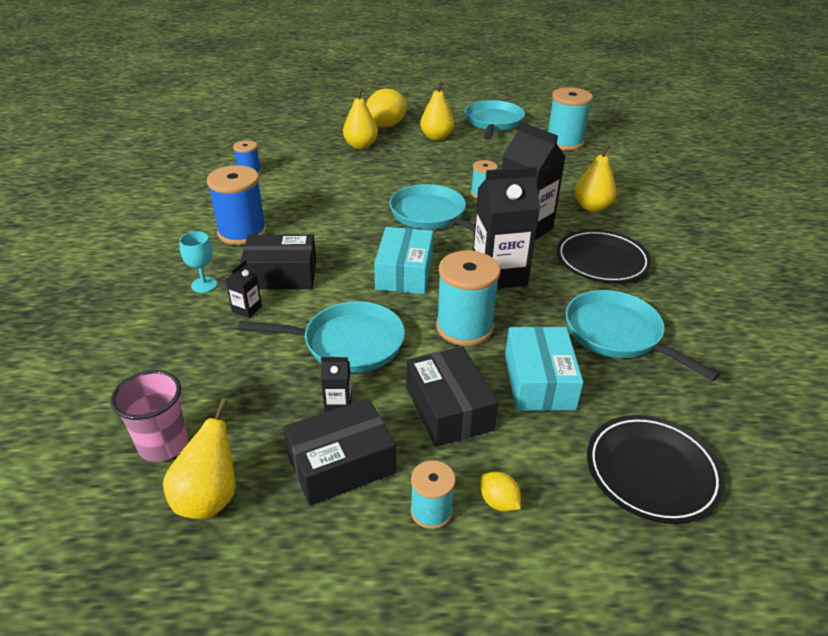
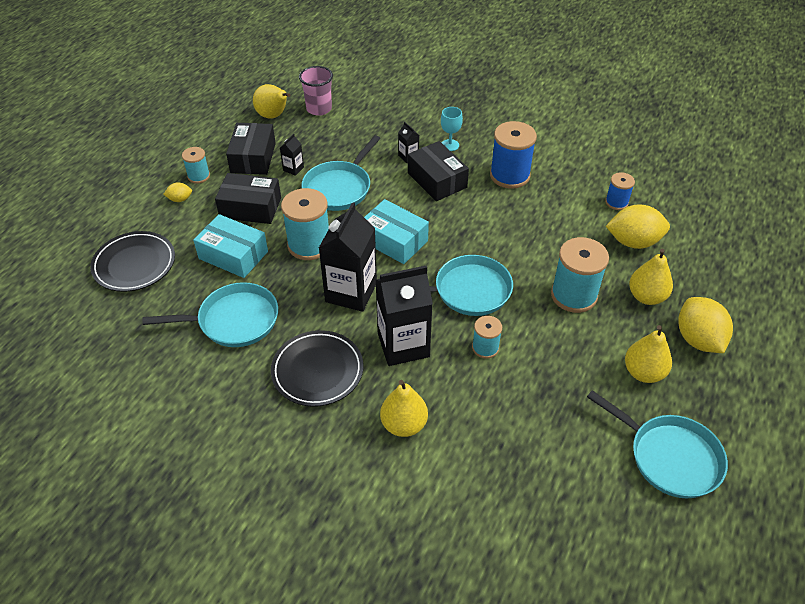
camera: 120 degrees right, 10 degrees up
black box [240,234,316,290] -> black box turned 60 degrees counterclockwise [408,141,469,201]
turquoise spool [548,87,593,151] -> turquoise spool moved to [551,237,609,313]
none -> yellow lemon [606,204,670,249]

